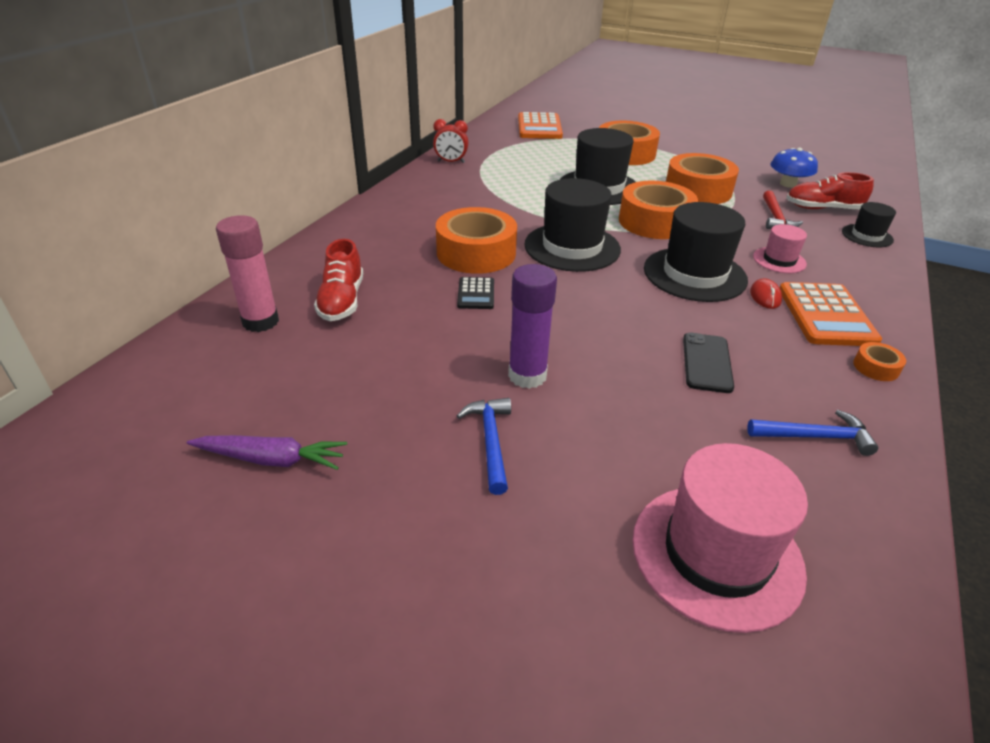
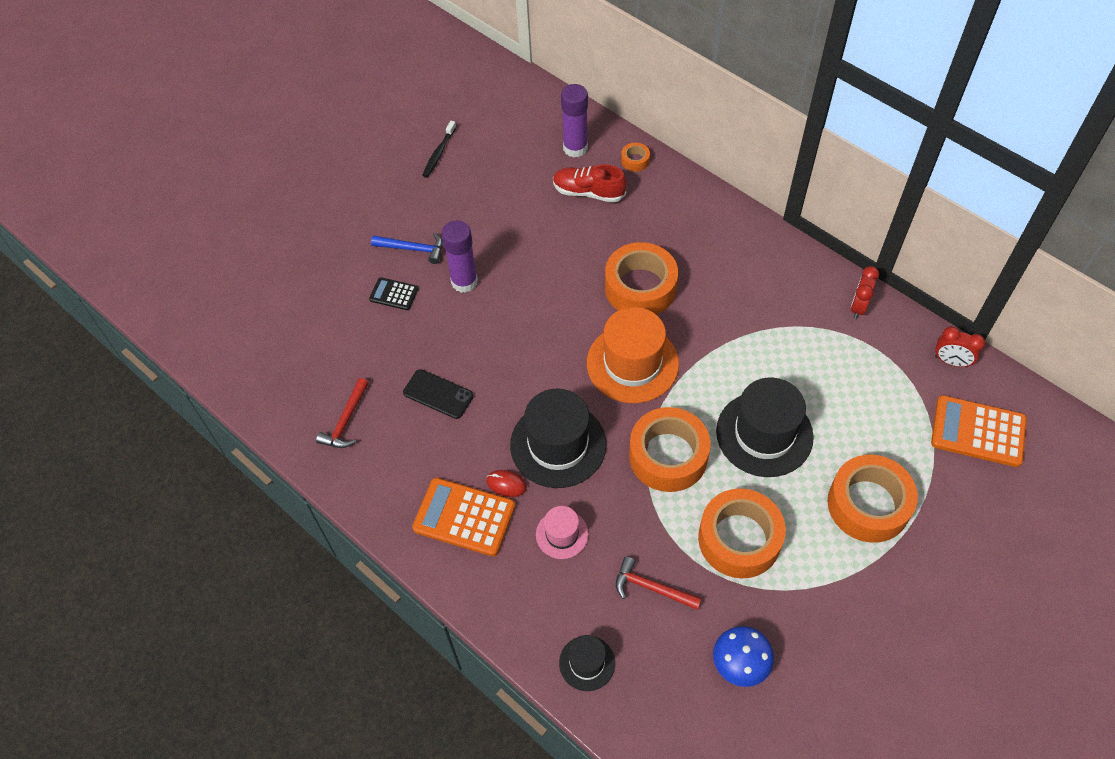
camera: 110 degrees right, 20 degrees up
purple carrot [187,435,347,470] -> black toothbrush [422,121,456,178]
pink glue stick [216,215,279,332] -> purple glue stick [561,84,588,157]
black calculator [457,277,494,309] -> black calculator moved to [369,277,418,310]
black hat [524,178,621,272] -> orange hat [587,307,679,403]
pink hat [632,443,808,633] -> none
blue hammer [747,410,878,456] -> red hammer [316,378,369,448]
red shoe [786,172,874,209] -> none
orange tape [853,342,906,381] -> orange tape moved to [621,143,650,172]
none -> red clock [935,326,985,367]

